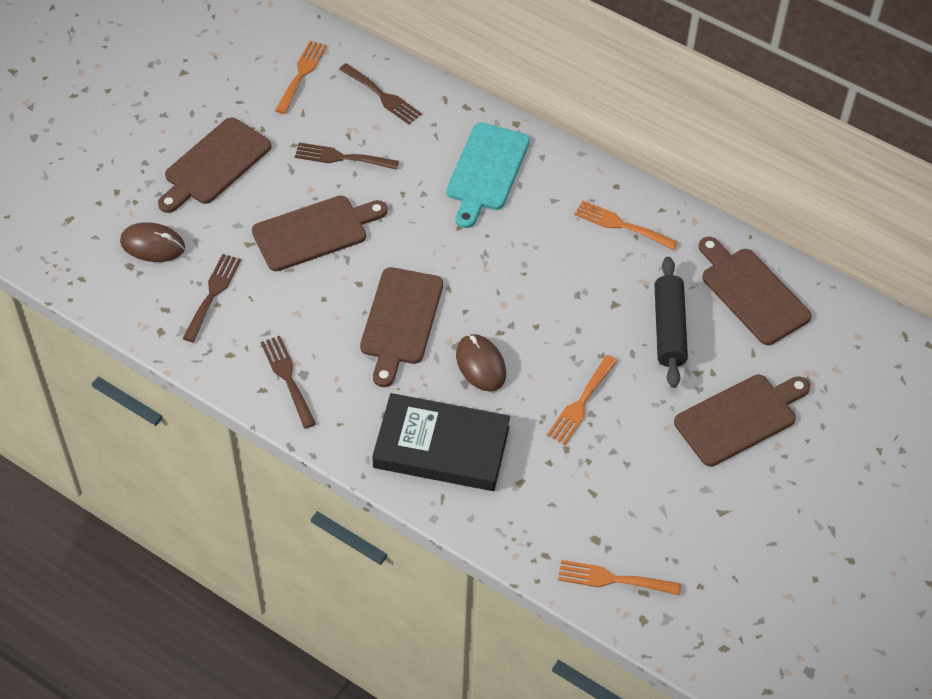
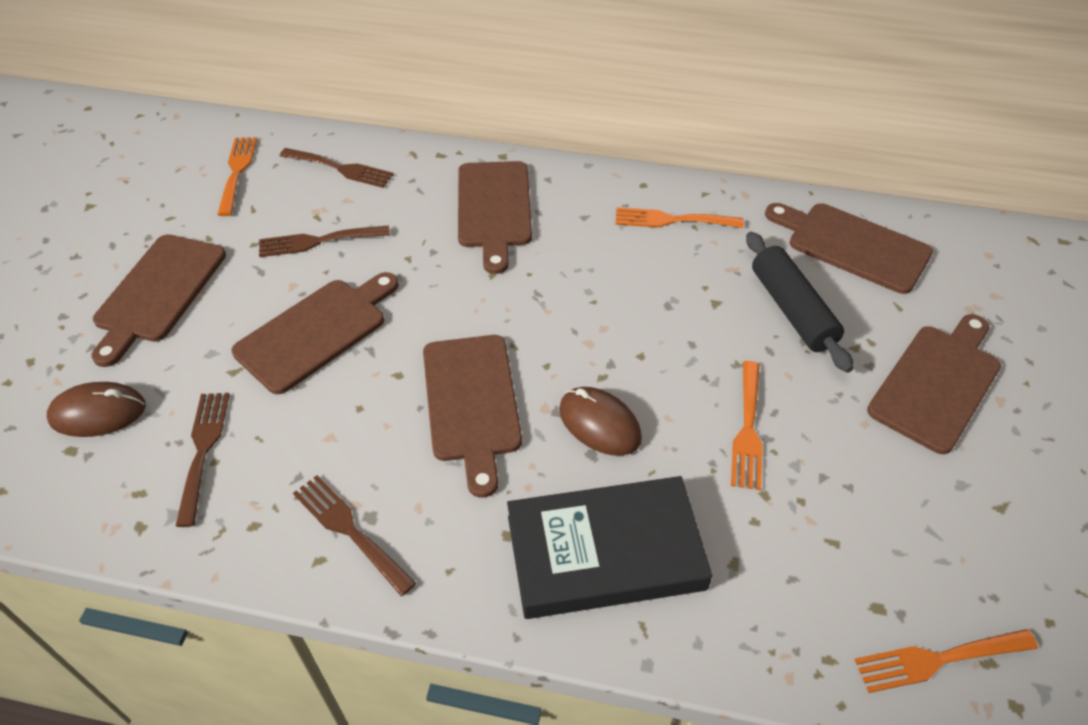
camera: 20 degrees left, 5 degrees down
turquoise cutting board [446,122,530,228] -> brown cutting board [458,161,532,274]

